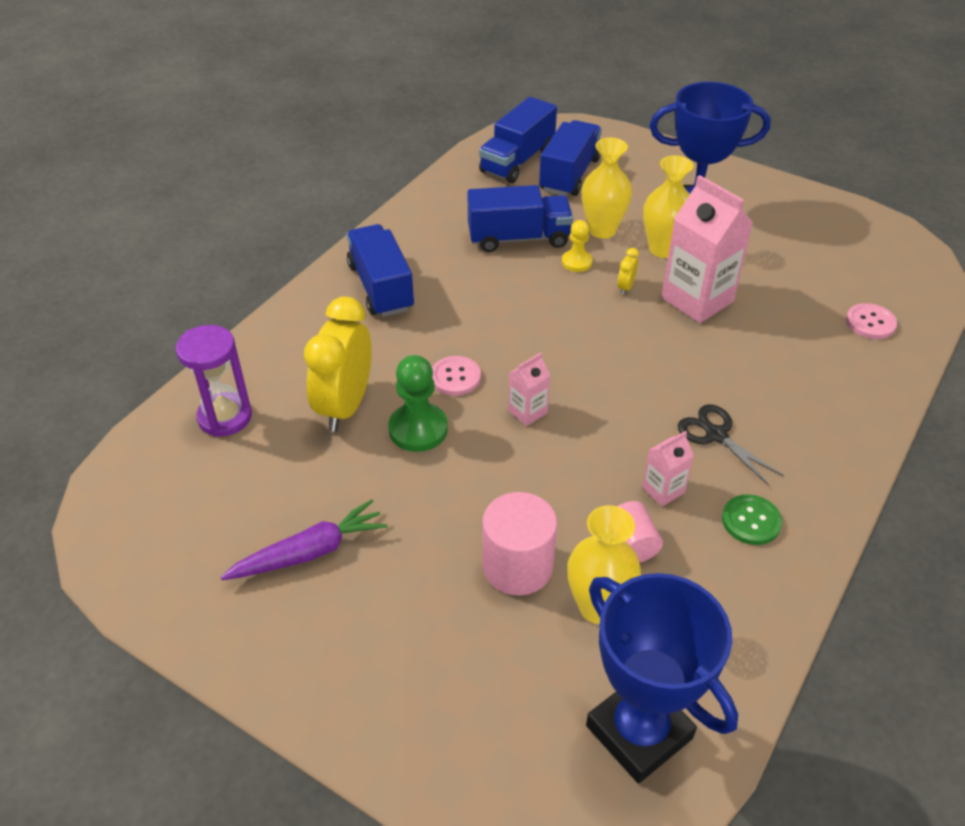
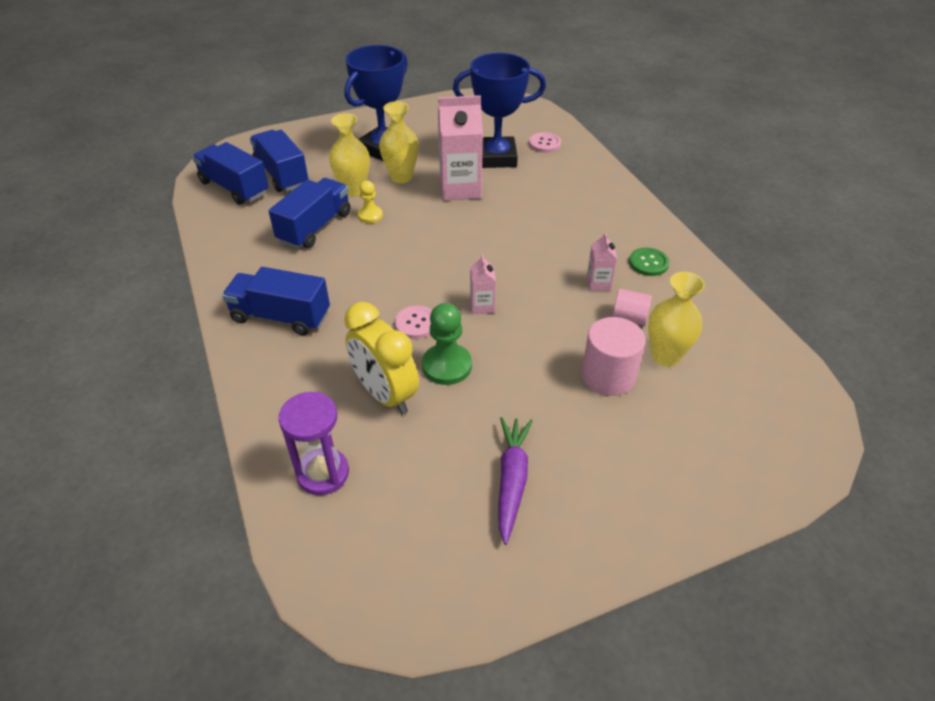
camera: 55 degrees left, 0 degrees up
blue truck [479,97,557,183] -> blue truck turned 150 degrees clockwise [192,142,269,205]
blue trophy [586,573,738,783] -> blue trophy moved to [453,53,546,168]
yellow clock [617,248,639,295] -> none
black scissors [678,404,784,486] -> none

